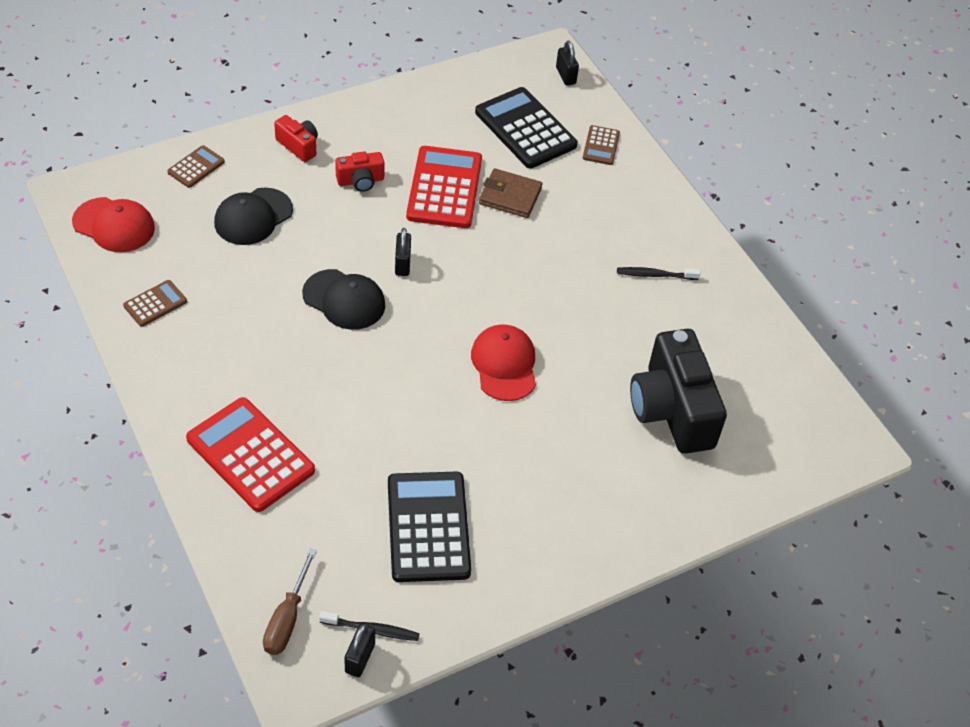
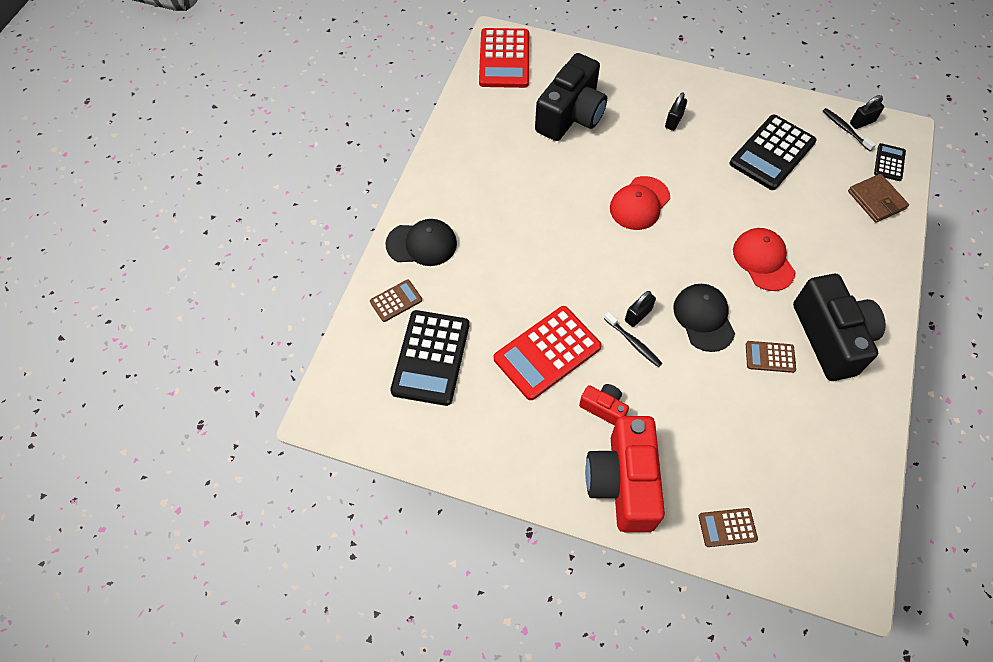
camera: 130 degrees left, 10 degrees up
red cap [72,197,155,252] -> red cap moved to [733,228,796,291]
brown calculator [123,280,187,327] -> brown calculator moved to [746,341,796,373]
red calculator [186,397,315,512] -> red calculator moved to [479,28,529,88]
black cap [214,187,293,245] -> black cap moved to [385,219,457,266]
brown screwdriver [263,549,317,655] -> black calculator [874,143,906,181]
red camera [274,115,318,162] -> red camera [585,416,665,532], size x2.12
brown wallet [479,168,542,218] -> brown wallet moved to [848,174,909,223]
black padlock [556,41,579,85] -> black padlock moved to [665,92,687,131]
black toothbrush [617,267,701,280] -> black toothbrush moved to [604,312,662,367]
none -> black camera [793,274,886,381]

